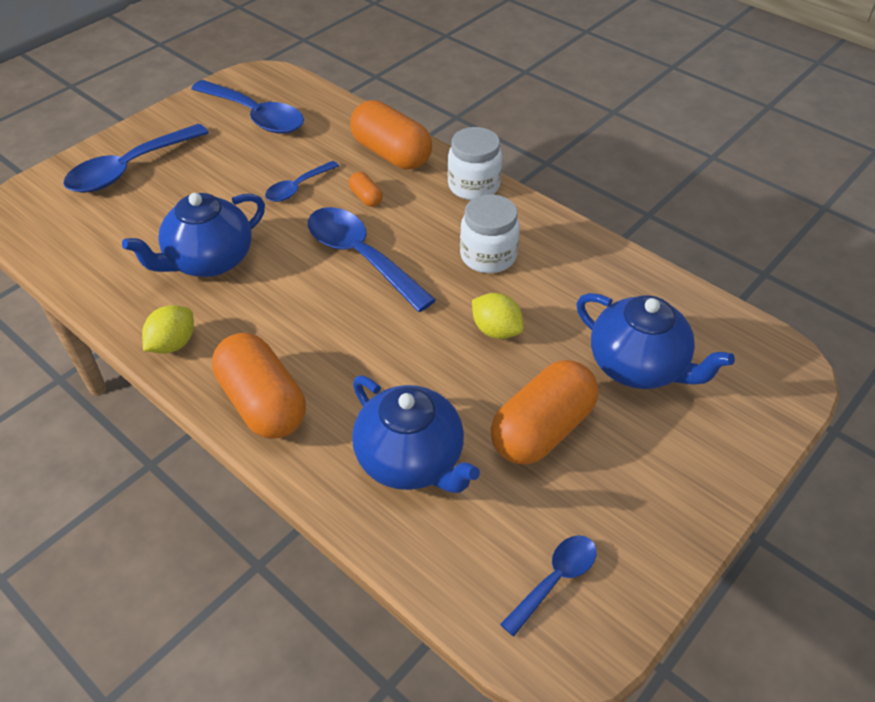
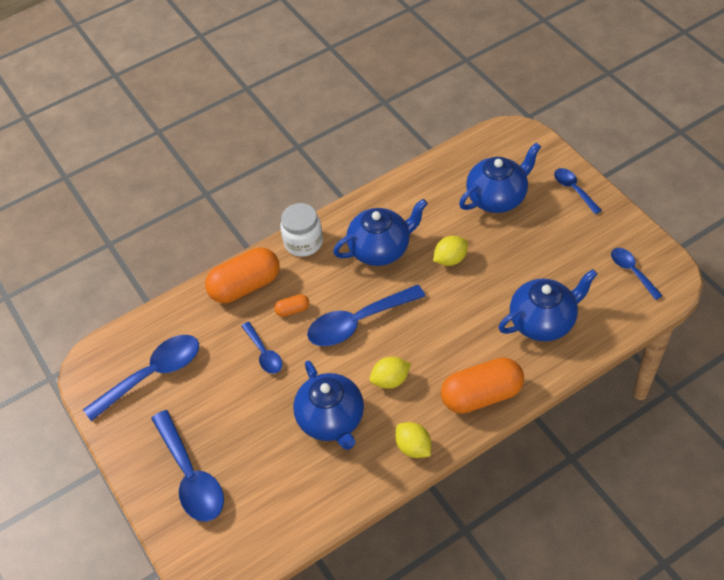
camera: 70 degrees left, 5 degrees up
white jar [460,194,520,273] -> blue teapot [333,199,428,266]
orange capsule [491,360,598,465] -> none
none -> yellow lemon [369,357,411,389]
none -> blue spoon [554,168,602,214]

